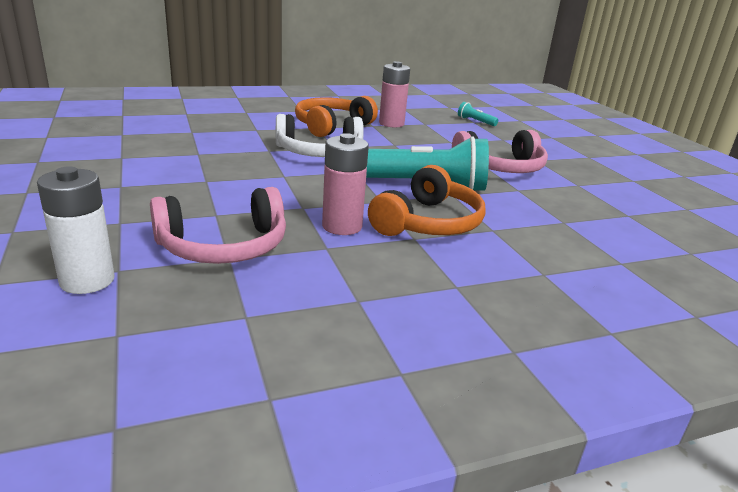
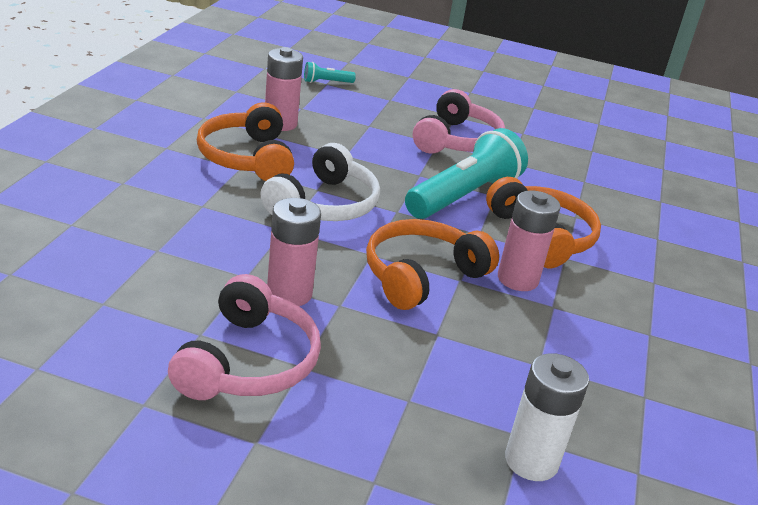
camera: 55 degrees left, 5 degrees up
pink headphones [150,187,286,264] -> pink headphones moved to [168,274,321,400]
none -> pink battery [267,198,321,306]
none -> orange headphones [366,219,499,310]

